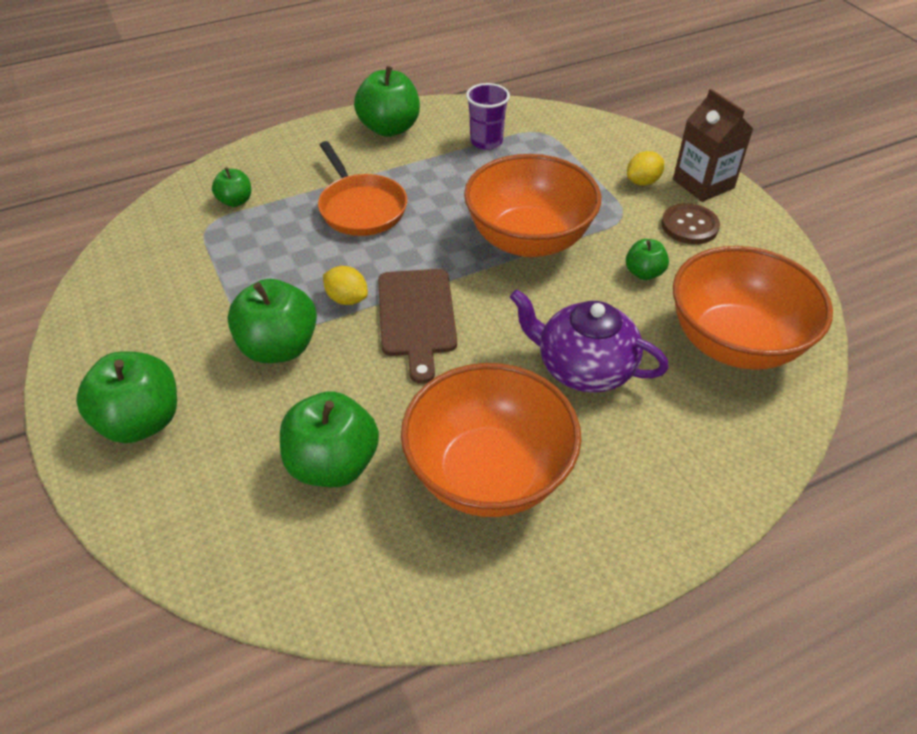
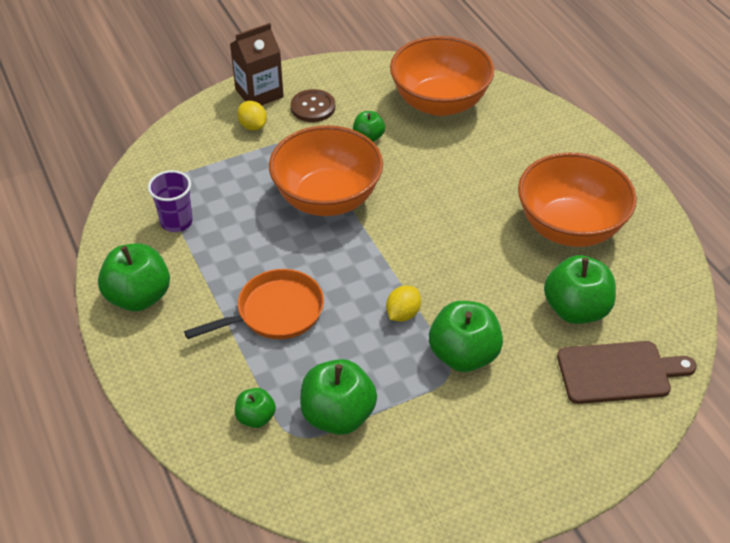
camera: 90 degrees left, 0 degrees up
green apple [76,351,177,443] -> green apple moved to [300,359,377,435]
brown cutting board [378,269,457,384] -> brown cutting board moved to [557,341,697,404]
purple teapot [510,289,669,393] -> none

